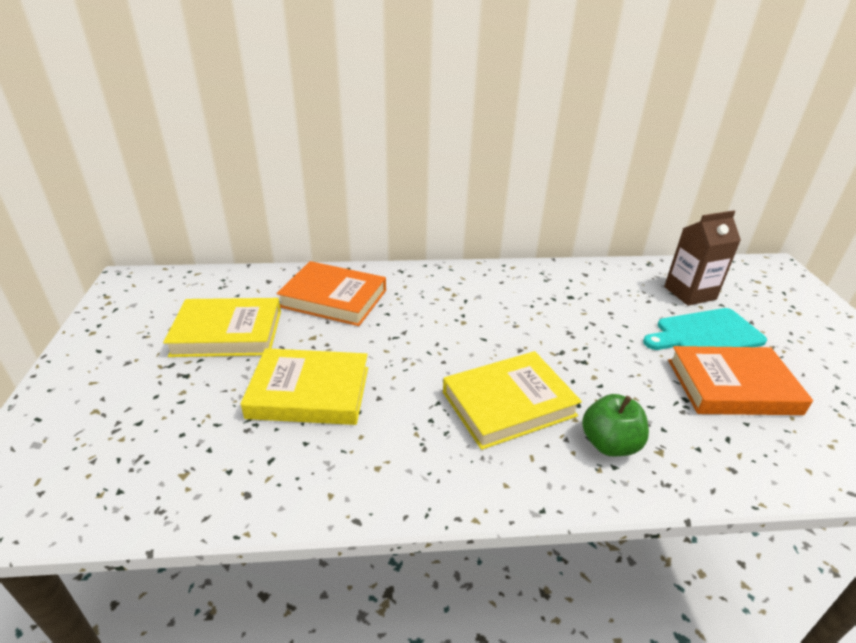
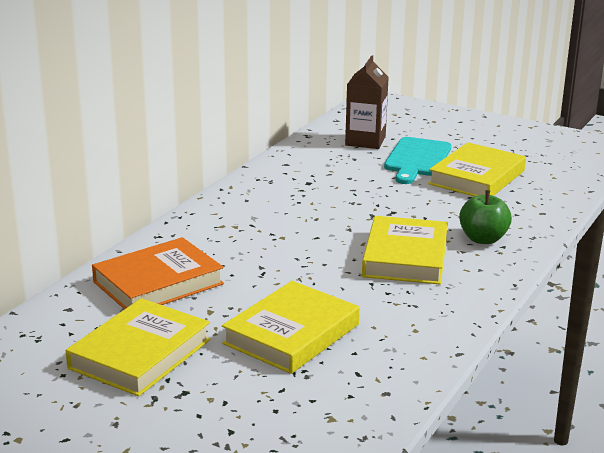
camera: 55 degrees left, 10 degrees down
orange book [668,346,813,415] -> yellow book [428,142,526,196]

